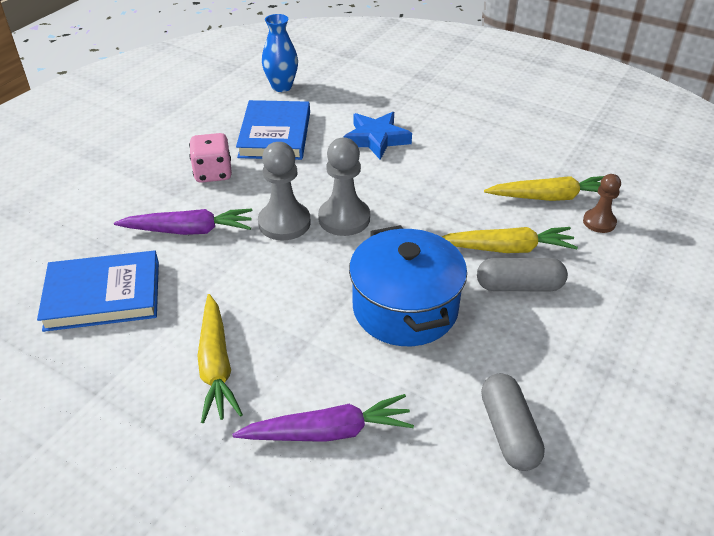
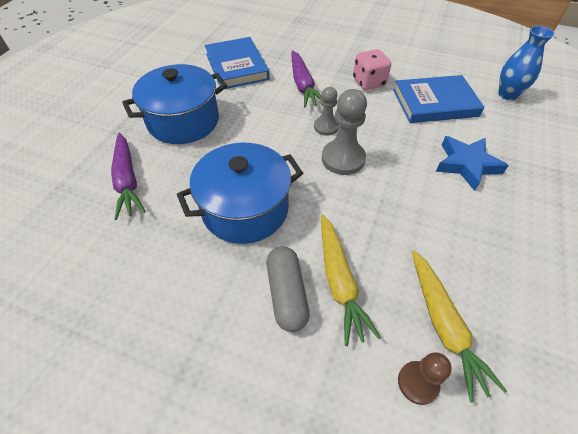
camera: 80 degrees right, 10 degrees up
yellow carrot [197,294,243,423] -> blue pot [122,64,227,144]
grey pawn [258,142,310,240] -> grey pawn [314,87,339,136], size x0.62
grey capsule [481,373,545,471] -> none

